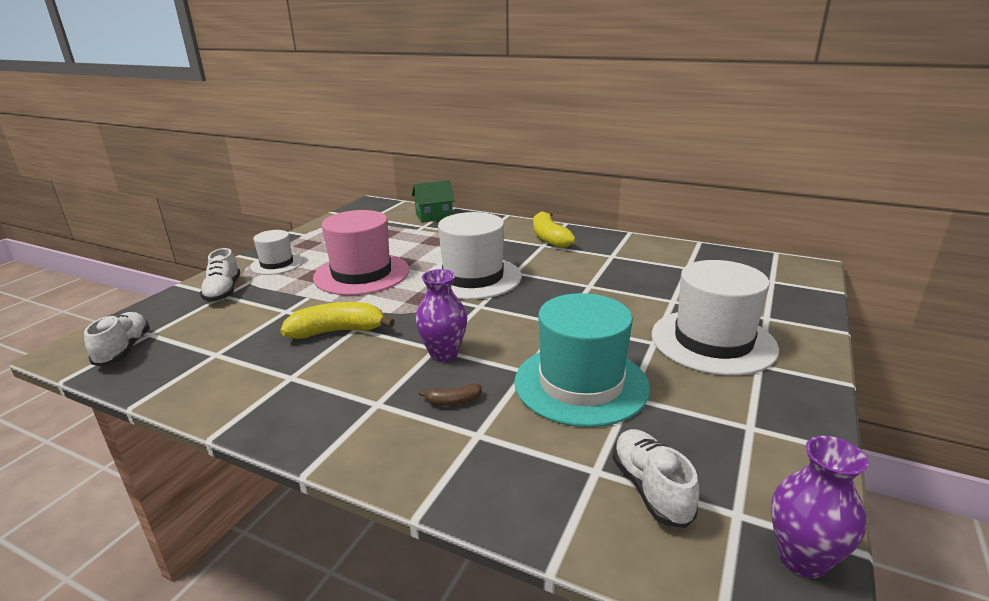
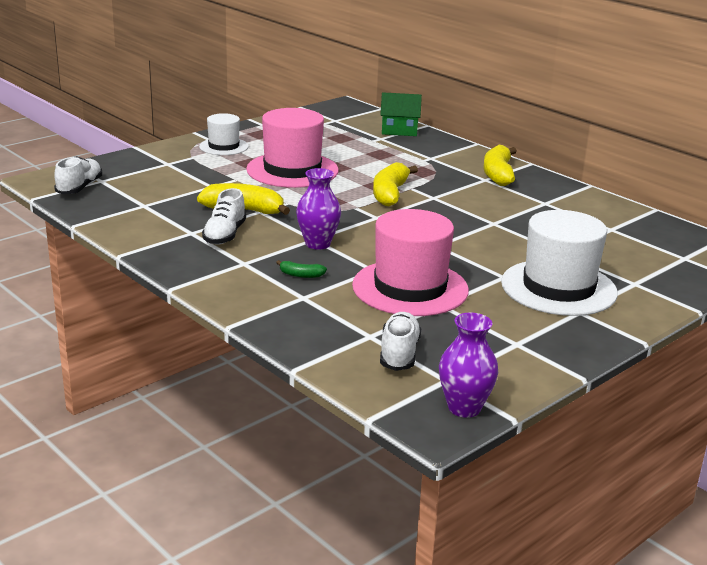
camera: 20 degrees right, 0 degrees up
white shoe [200,248,240,302] -> white shoe moved to [202,188,246,245]
brown banana [419,383,482,406] -> green banana [276,260,327,278]
white hat [429,212,522,300] -> yellow banana [373,162,418,206]
turquoise hat [514,293,650,427] -> pink hat [352,209,469,316]

